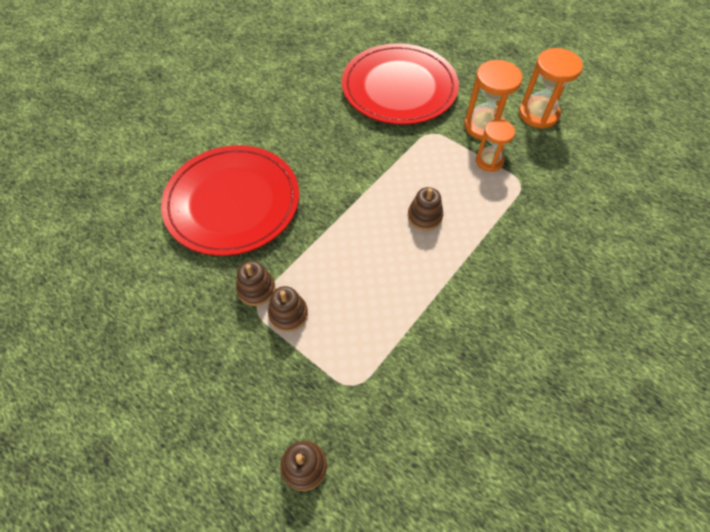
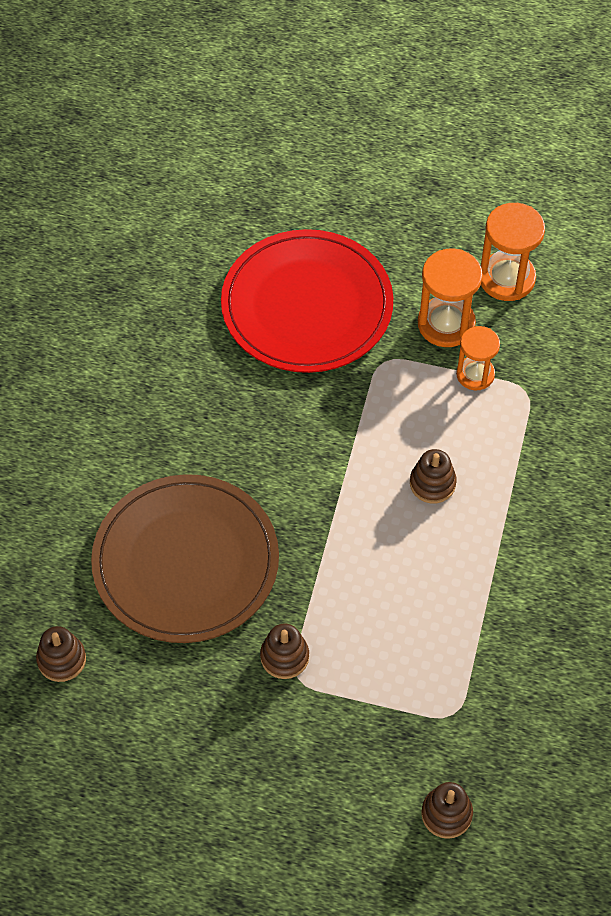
camera: 25 degrees left, 0 degrees up
red plate [161,145,299,256] -> brown plate [91,474,279,643]
brown stacking toy [268,286,308,332] -> brown stacking toy moved to [36,626,86,682]

